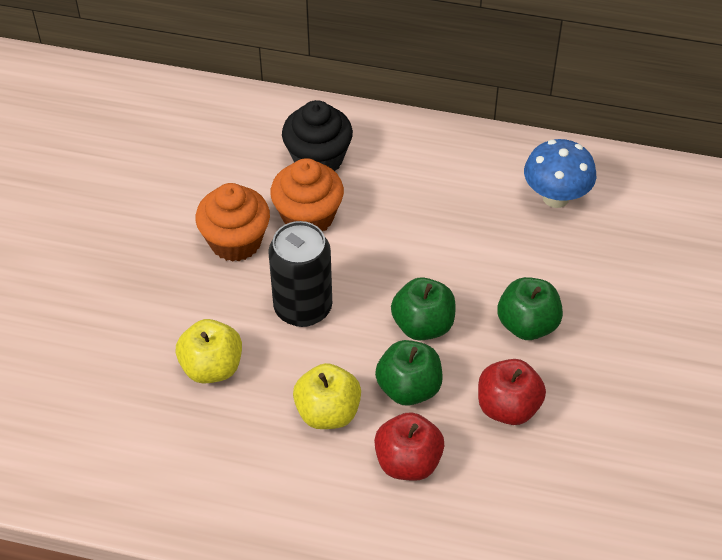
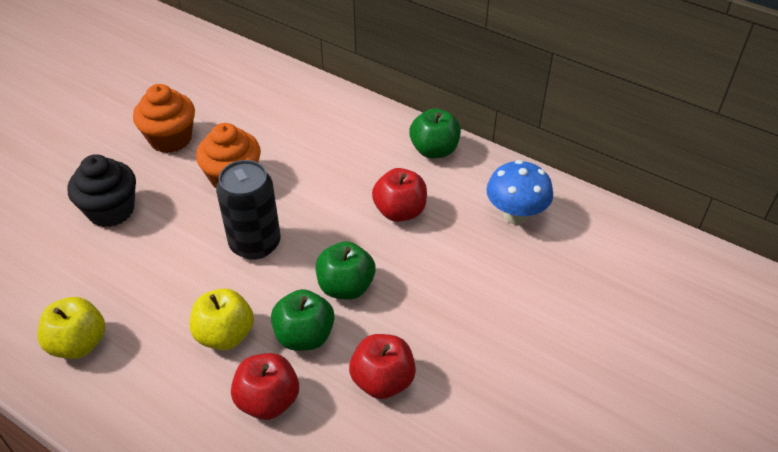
camera: 20 degrees right, 5 degrees down
yellow apple [176,319,242,384] -> yellow apple moved to [38,297,105,359]
orange cupcake [270,158,344,232] -> orange cupcake moved to [133,84,195,153]
black cupcake [282,100,353,171] -> black cupcake moved to [67,154,136,227]
green apple [497,277,563,340] -> green apple moved to [409,108,461,158]
none -> red apple [372,168,427,222]

